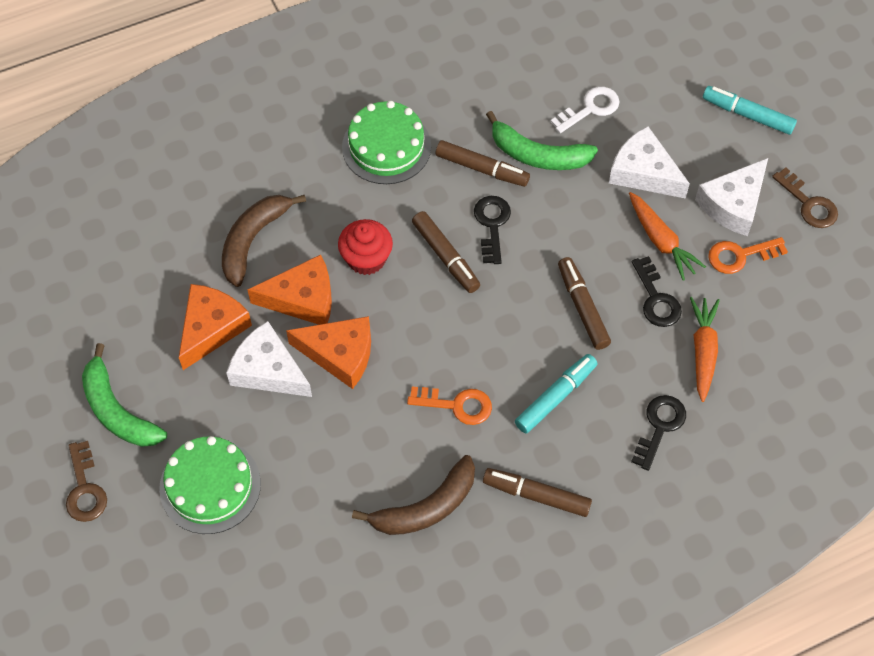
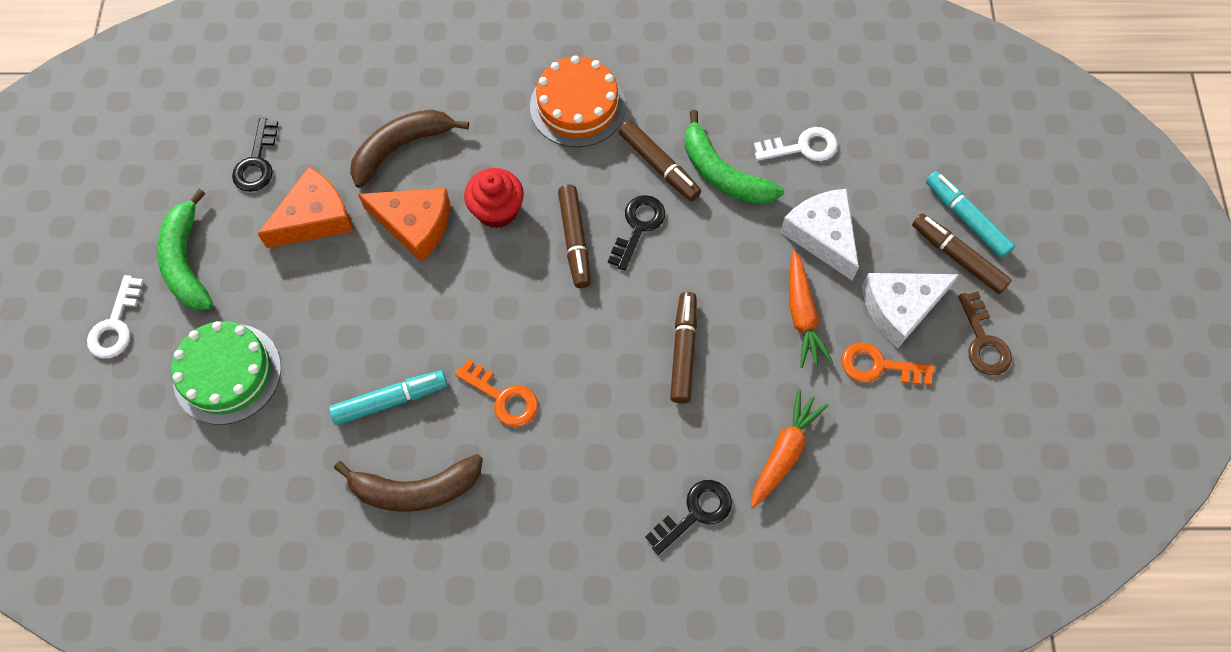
camera: 25 degrees right, 5 degrees up
brown key [66,441,107,522] -> white key [87,275,144,358]
white cheese [226,321,312,397] -> none
orange cheese [286,316,371,389] -> none
green cake [342,101,431,184] -> orange cake [530,56,626,147]
brown marker [483,468,592,517] -> brown marker moved to [912,213,1012,294]
turquoise marker [515,354,597,434] -> turquoise marker moved to [329,370,447,425]
black key [632,256,682,327] -> black key moved to [232,118,278,192]

